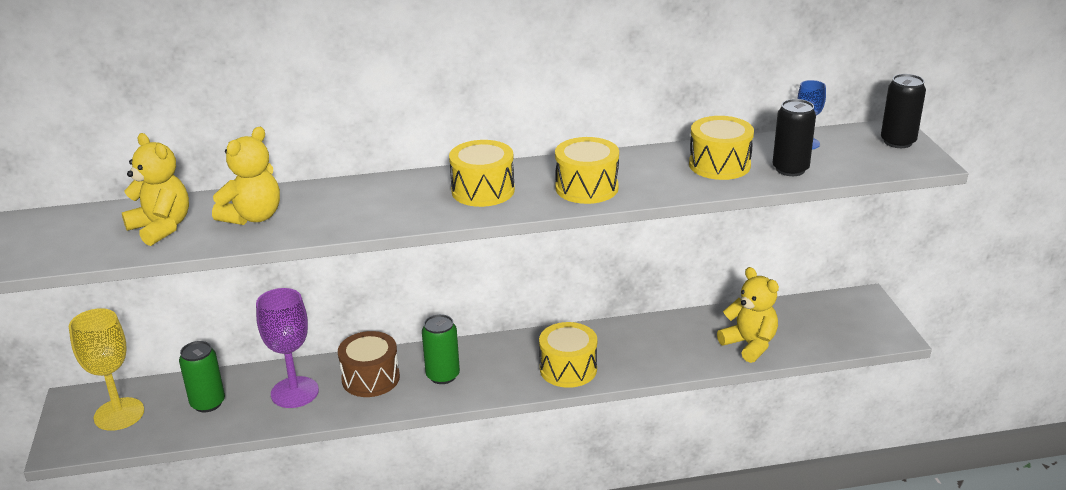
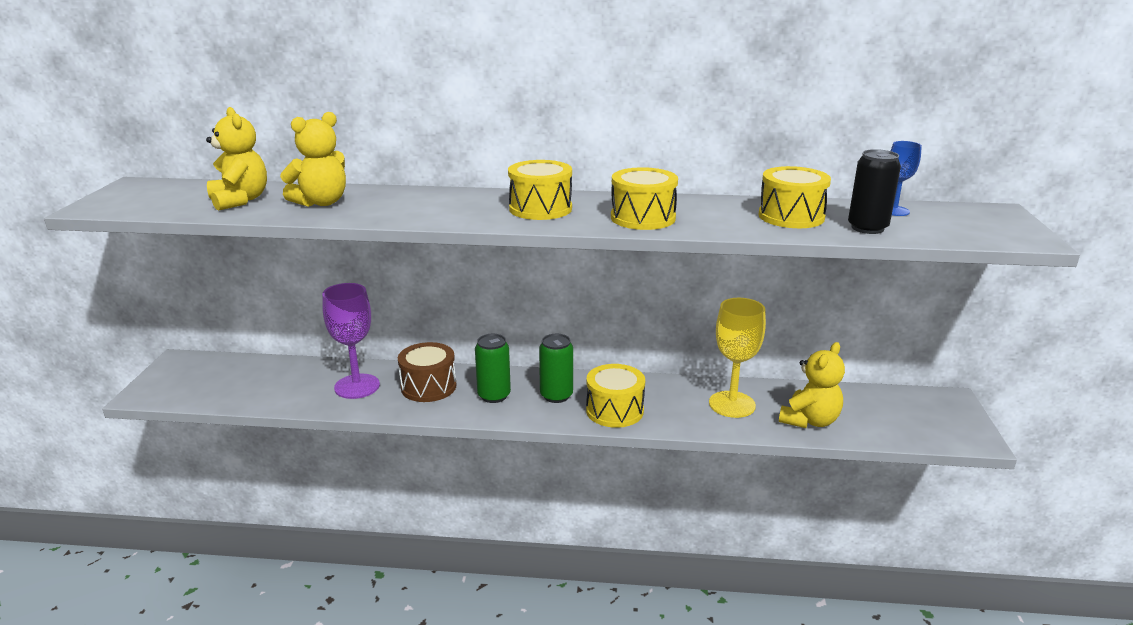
camera: 15 degrees right, 5 degrees down
yellow goblet [69,308,144,431] -> yellow goblet moved to [709,298,766,418]
green can [179,341,225,412] -> green can moved to [539,334,573,403]
yellow teddy bear [717,267,779,363] -> yellow teddy bear turned 60 degrees clockwise [779,342,845,428]
black can [881,74,926,148] -> none

